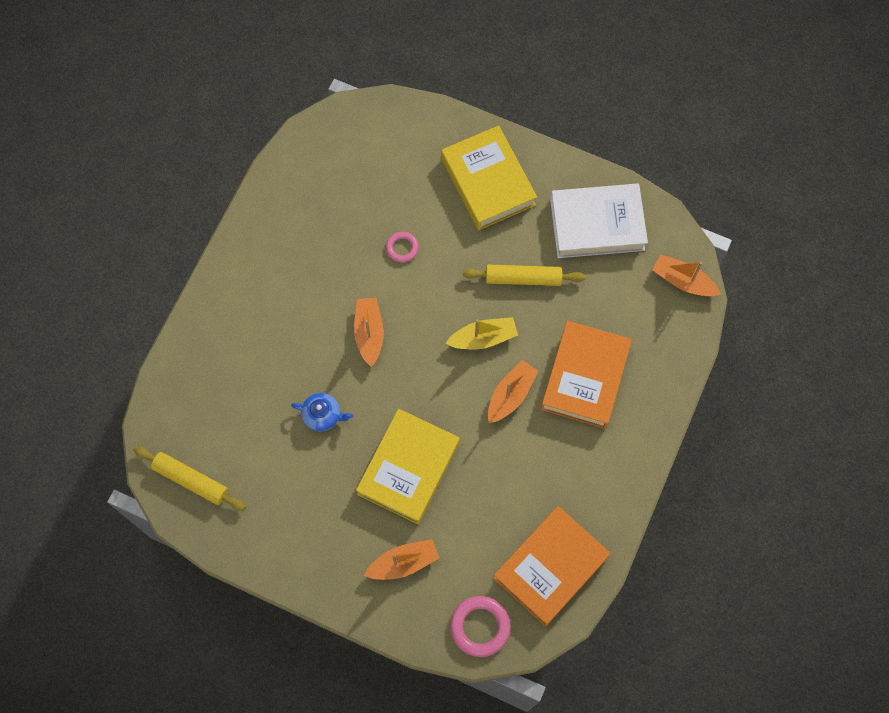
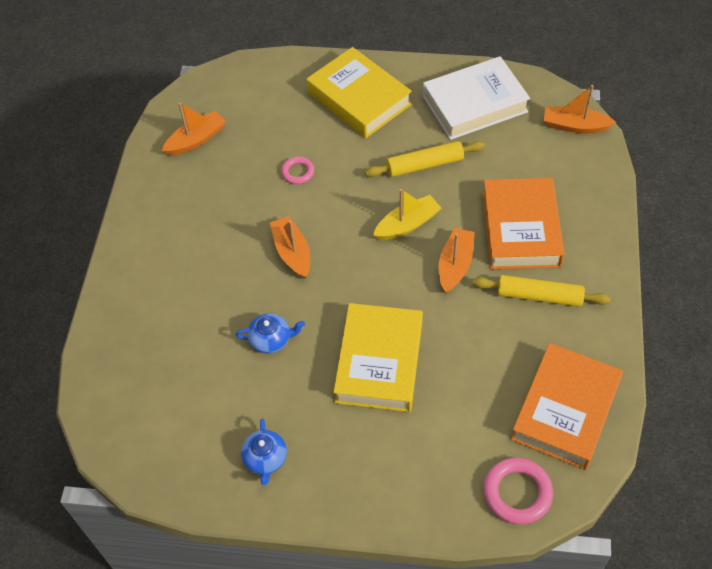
camera: 15 degrees left, 15 degrees down
yellow rolling pin [133,447,246,511] -> yellow rolling pin moved to [473,275,610,307]
orange boat [364,539,439,580] -> orange boat moved to [162,103,226,156]
none -> blue teapot [241,418,287,485]

